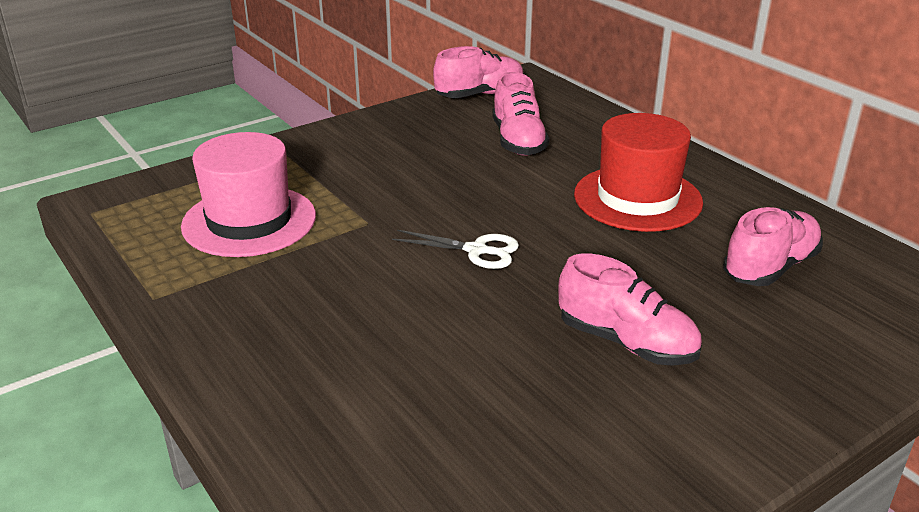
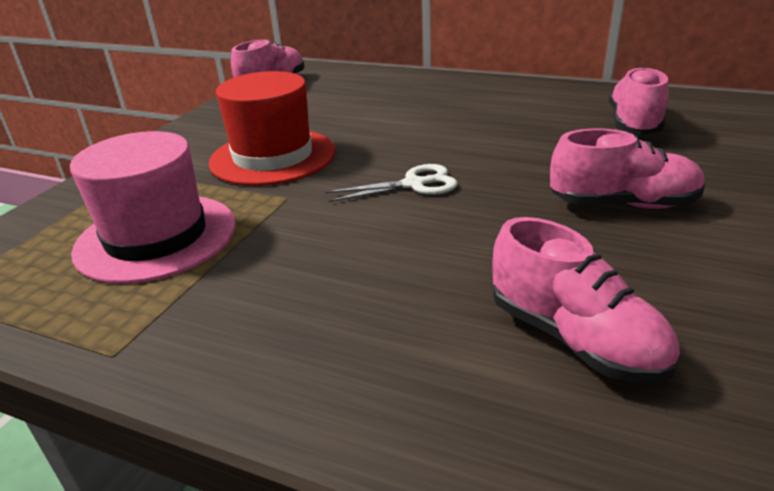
camera: 30 degrees left, 0 degrees up
pink shoe [492,72,550,156] -> pink shoe moved to [493,217,680,383]
red hat [574,113,703,232] -> red hat moved to [209,71,336,186]

